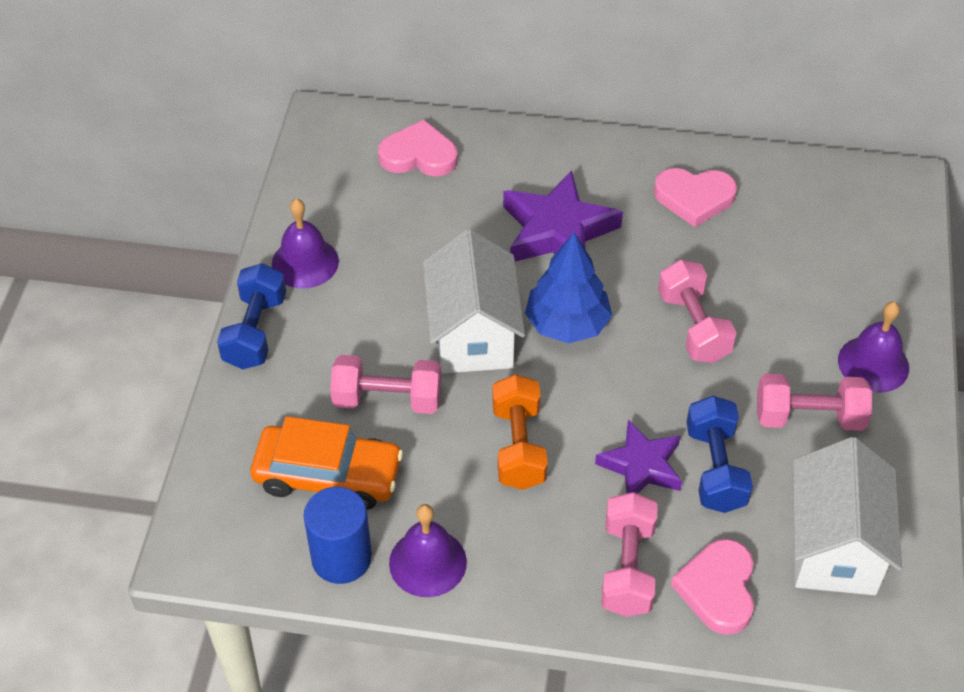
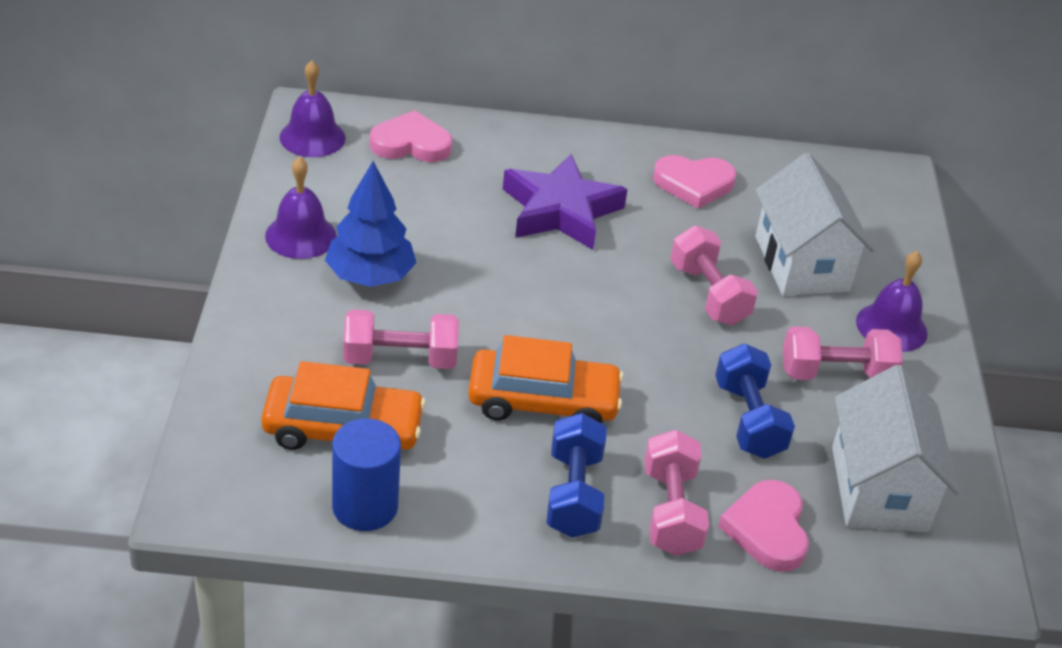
camera: 10 degrees left, 10 degrees down
blue dumbbell [217,263,286,369] -> blue dumbbell moved to [547,413,606,538]
purple bell [389,504,467,597] -> purple bell moved to [279,61,346,157]
white house [423,229,525,374] -> white house moved to [755,153,874,296]
orange dumbbell [492,374,548,490] -> orange car [468,335,624,423]
blue tree [525,233,612,343] -> blue tree moved to [325,161,416,287]
purple star [595,420,682,494] -> none

